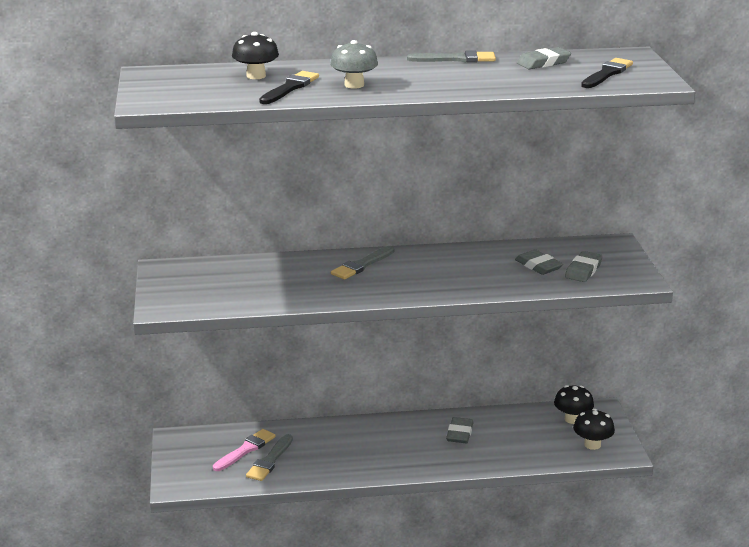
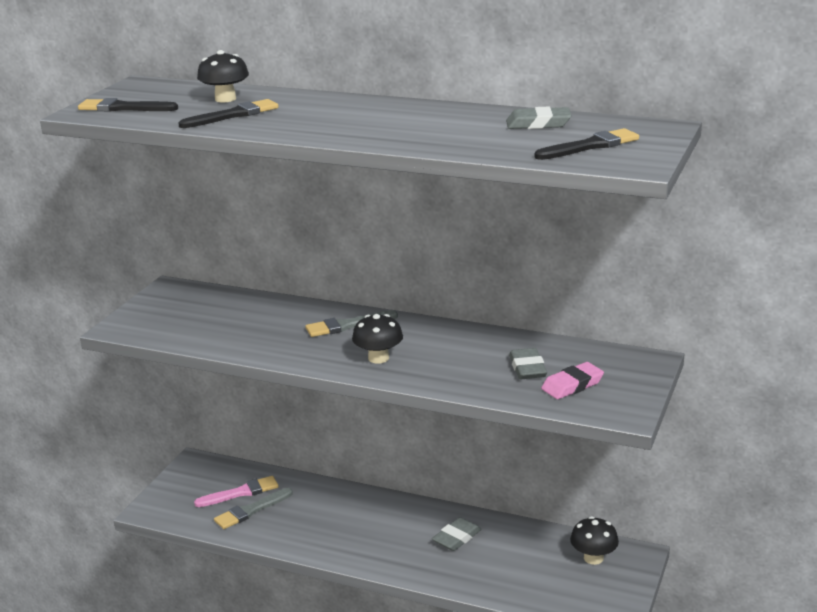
camera: 30 degrees right, 0 degrees up
grey mushroom [330,40,378,89] -> none
grey brush [407,51,496,62] -> none
grey eraser [565,251,603,282] -> pink eraser [541,362,604,399]
black mushroom [573,409,615,450] -> black mushroom moved to [352,314,403,364]
none -> black brush [78,98,178,112]

